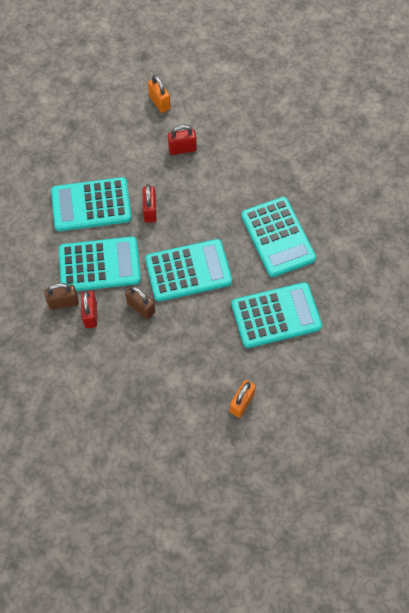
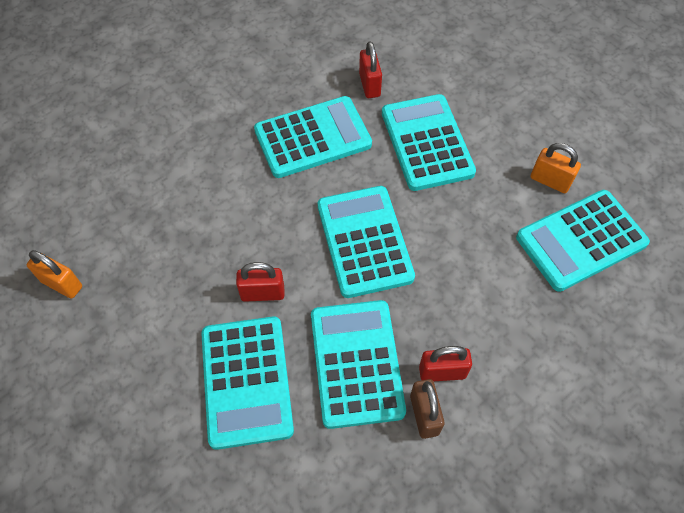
camera: 90 degrees left, 5 degrees down
brown padlock [125,285,155,319] -> none
orange padlock [148,75,171,113] -> orange padlock turned 60 degrees clockwise [26,250,82,299]
red padlock [168,125,197,155] -> red padlock moved to [359,41,382,98]
none -> turquoise calculator [516,190,650,292]

